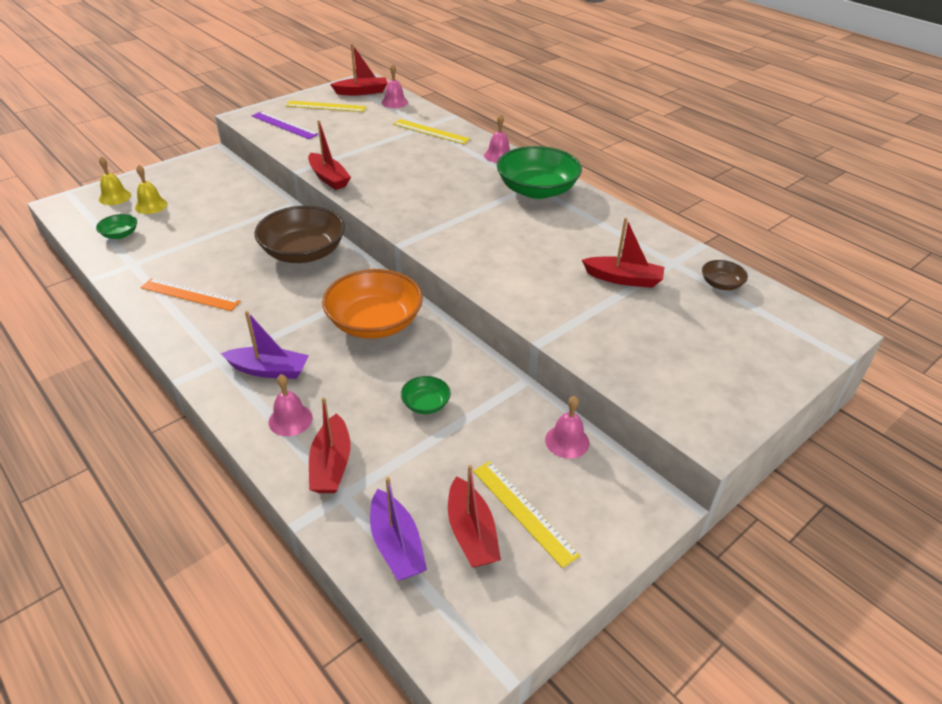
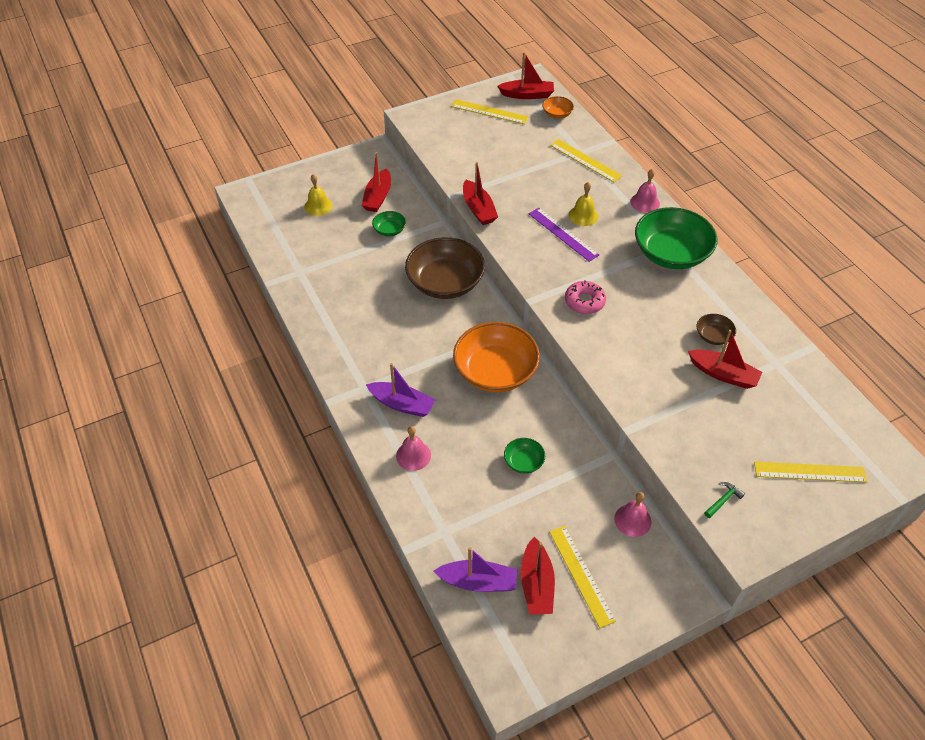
camera: 15 degrees right, 10 degrees up
green bowl [96,214,137,239] -> green bowl moved to [372,211,406,237]
yellow bell [99,157,131,205] -> yellow bell moved to [569,182,598,226]
orange ruler [141,278,241,311] -> none
purple ruler [252,111,319,139] -> purple ruler moved to [529,208,599,262]
red boat [309,397,350,493] -> red boat moved to [362,152,391,212]
purple boat [370,477,427,581] -> purple boat turned 75 degrees counterclockwise [434,547,517,592]
pink bell [381,64,408,108] -> orange bowl [542,96,574,119]
brown bowl [702,260,748,290] -> brown bowl moved to [697,314,736,345]
none -> pink donut [565,280,606,314]
none -> green hammer [704,482,745,518]
none -> yellow ruler [754,462,867,483]

